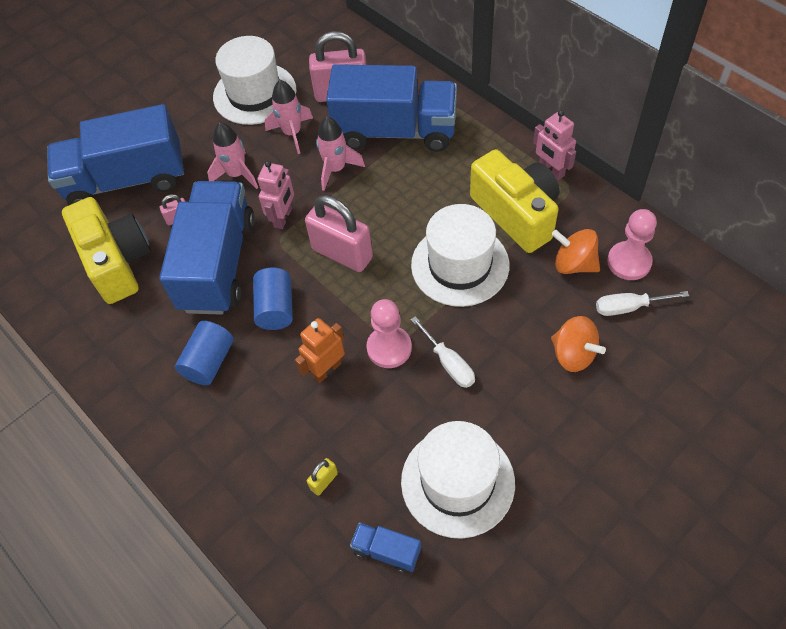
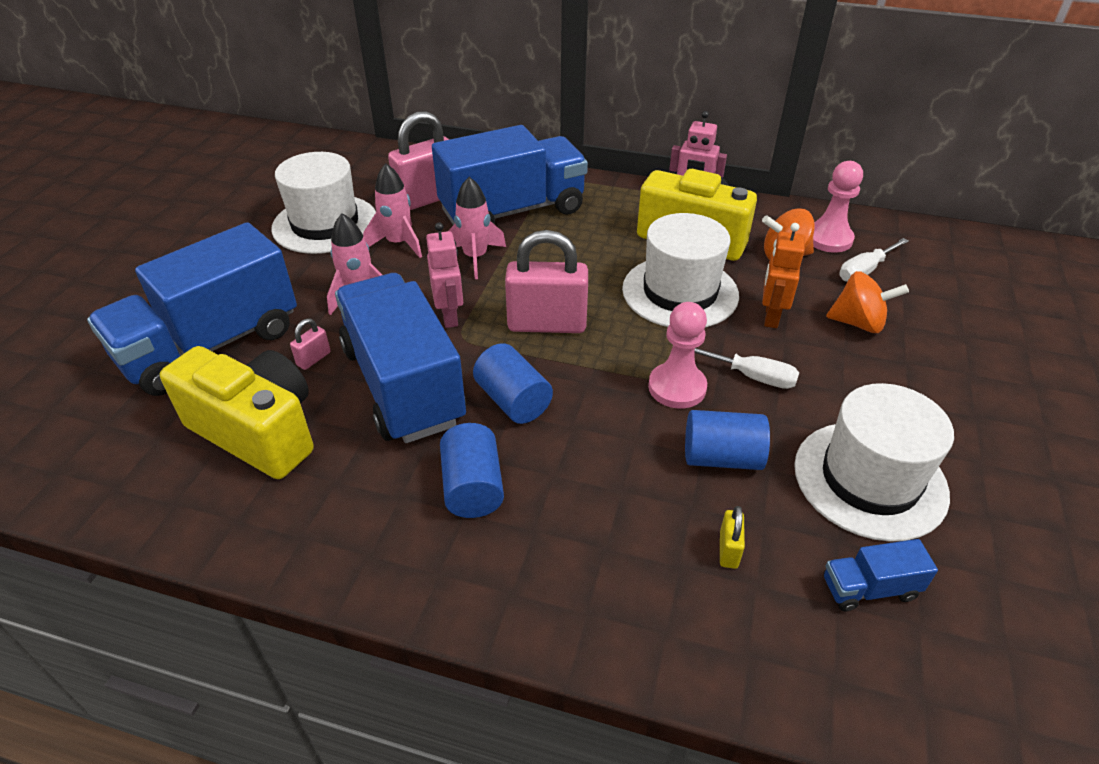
camera: 35 degrees left, 15 degrees down
orange robot [295,318,345,383] -> orange robot moved to [762,223,805,328]
none -> blue cylinder [685,410,770,470]

